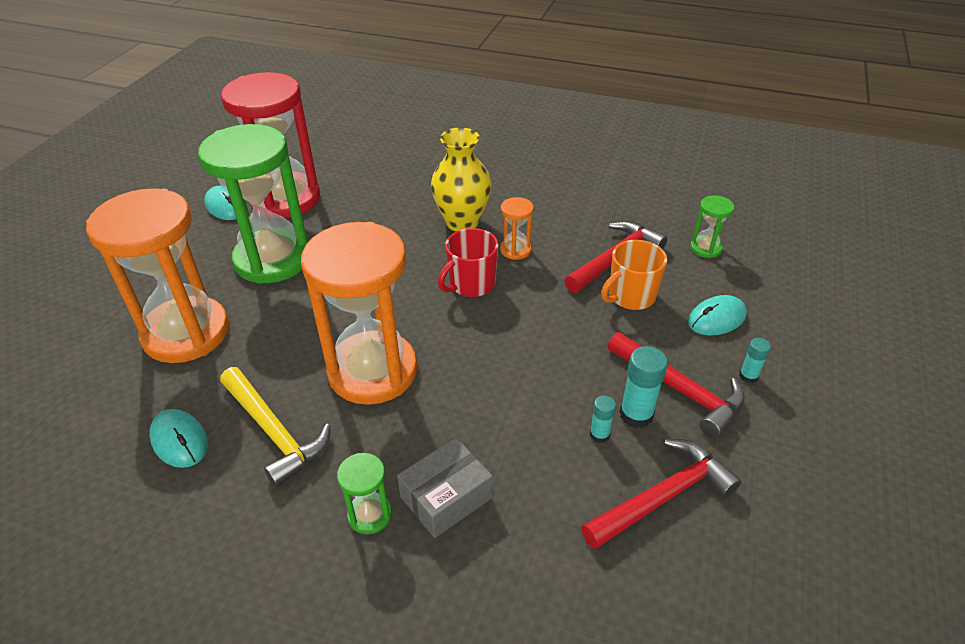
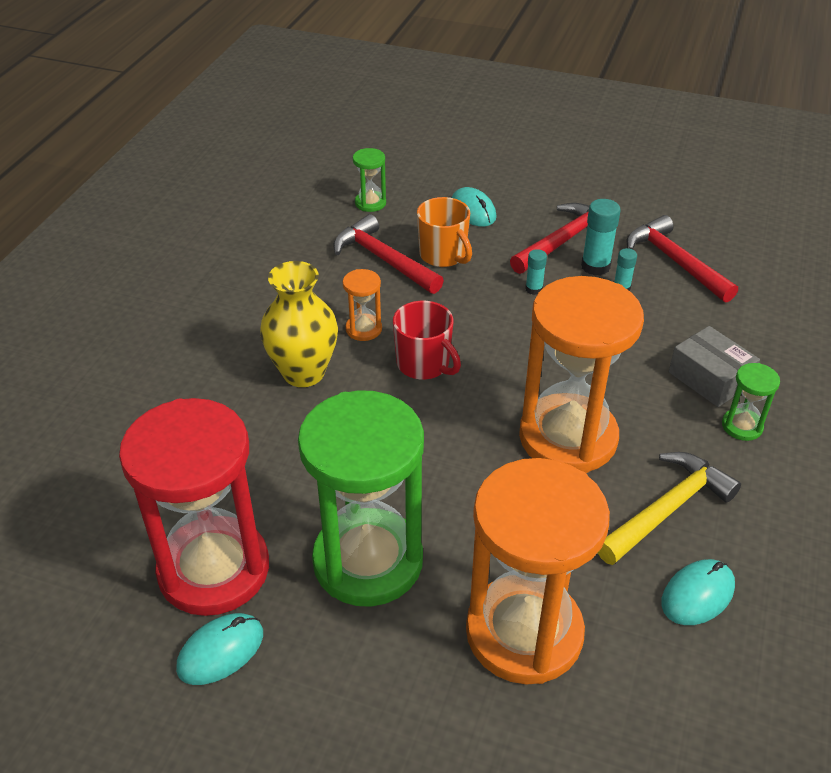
camera: 90 degrees left, 0 degrees up
turquoise glue stick [739,338,771,384] -> turquoise glue stick moved to [525,249,547,295]

